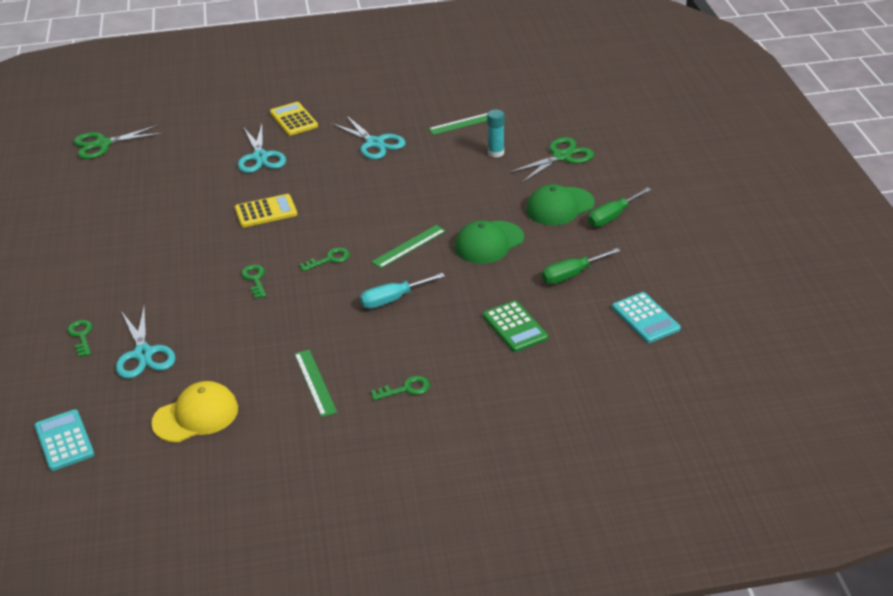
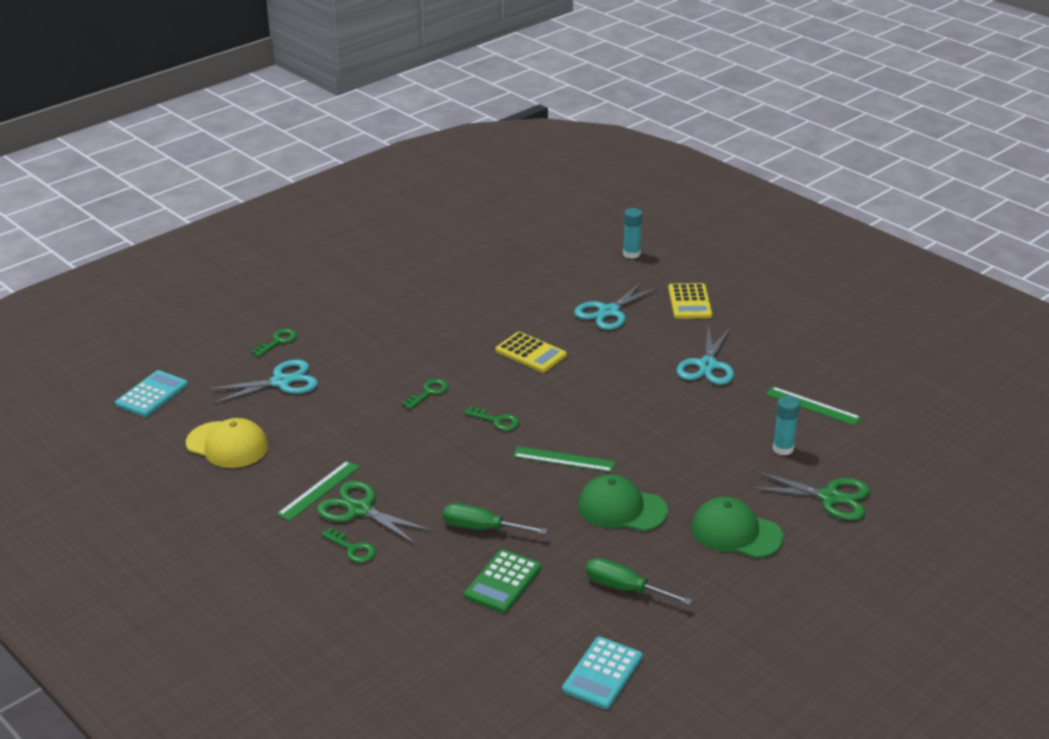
camera: 55 degrees right, 5 degrees down
green scissors [73,125,163,159] -> green scissors moved to [317,481,433,545]
turquoise scissors [116,306,176,379] -> turquoise scissors turned 150 degrees counterclockwise [206,360,318,404]
yellow calculator [270,102,318,136] -> yellow calculator turned 150 degrees clockwise [668,283,712,319]
turquoise screwdriver [360,273,445,309] -> none
green screwdriver [588,187,651,227] -> green screwdriver moved to [443,503,548,534]
none -> turquoise glue stick [623,208,643,259]

